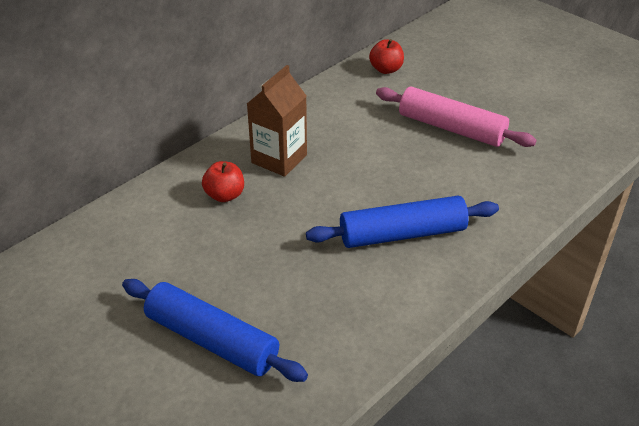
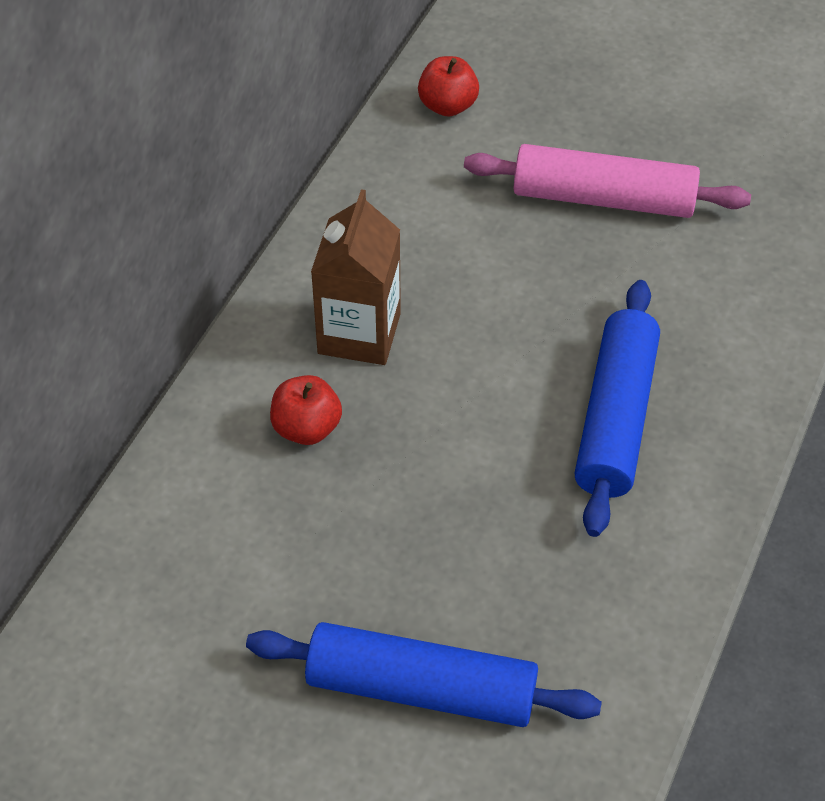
camera: 20 degrees left, 10 degrees up
blue rolling pin [306,196,499,248] -> blue rolling pin turned 45 degrees counterclockwise [575,280,660,537]

